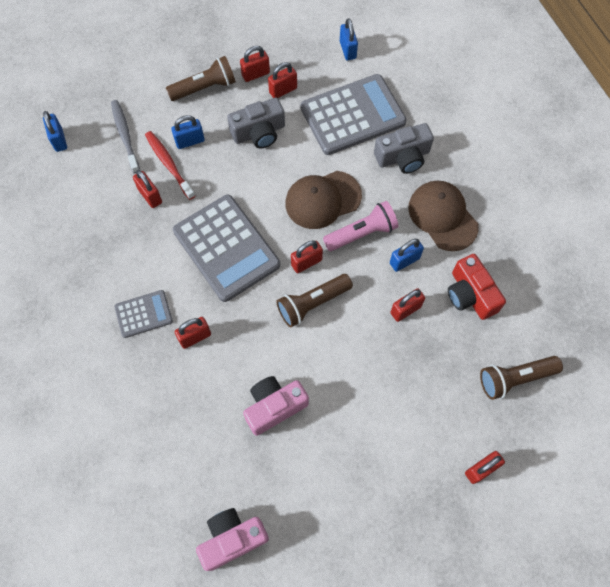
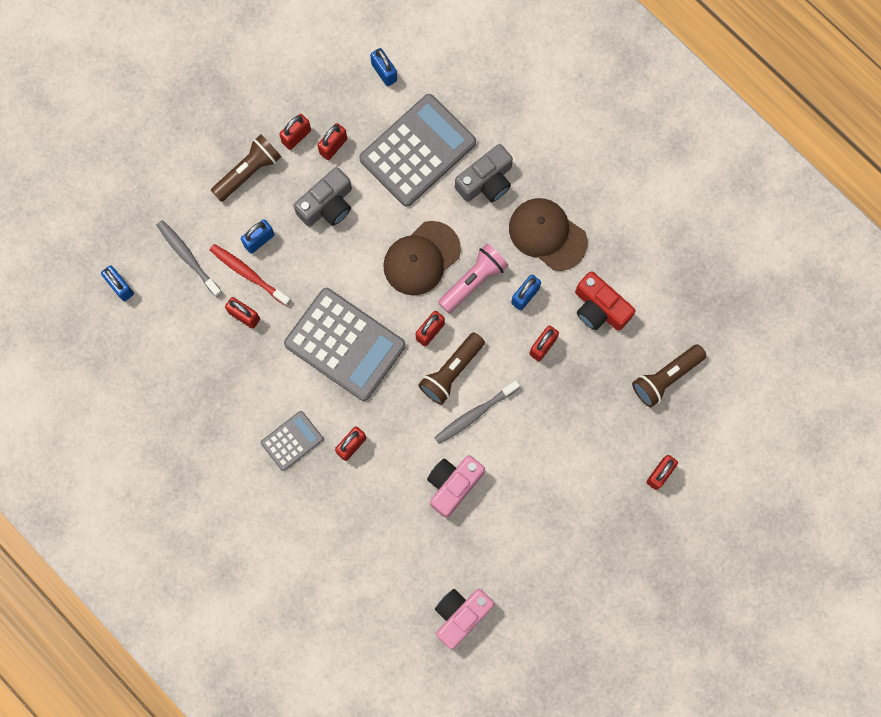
camera: 20 degrees left, 10 degrees up
none -> grey toothbrush [434,380,520,444]

